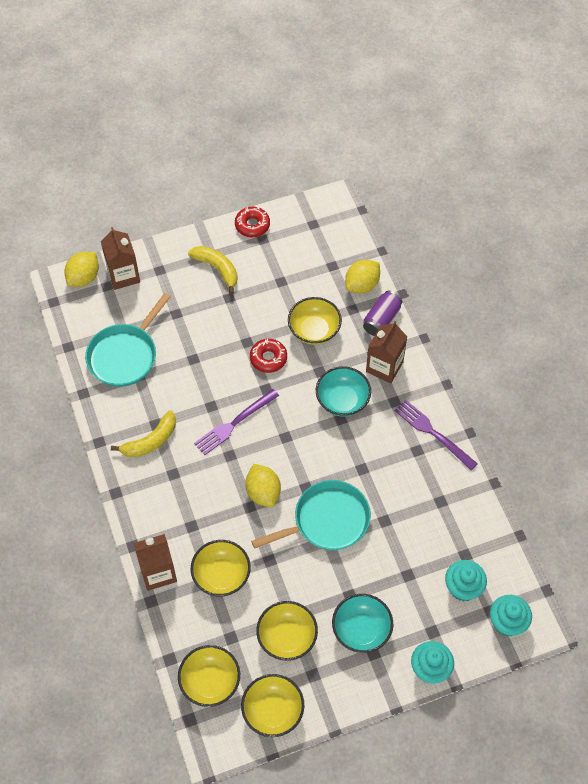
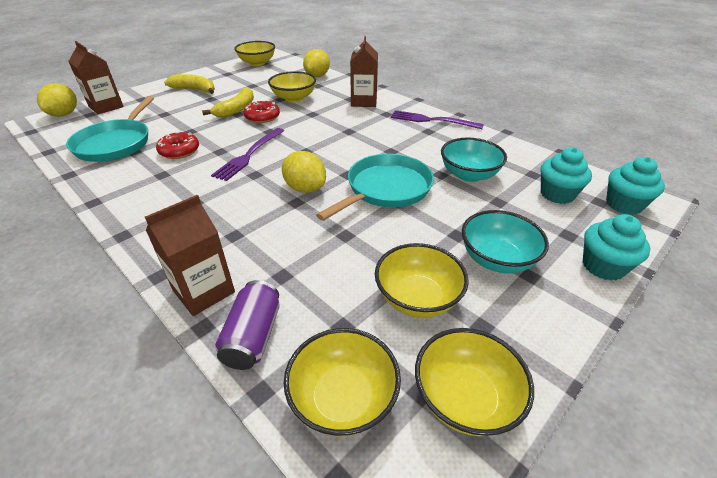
camera: 25 degrees left, 20 degrees down
yellow banana [111,410,176,457] -> yellow banana moved to [202,87,254,118]
yellow bowl [191,540,251,596] -> yellow bowl moved to [234,41,275,66]
red donut [235,207,270,237] -> red donut moved to [156,131,199,159]
turquoise bowl [316,366,371,417] -> turquoise bowl moved to [441,138,507,182]
purple can [363,291,402,336] -> purple can moved to [215,280,280,370]

